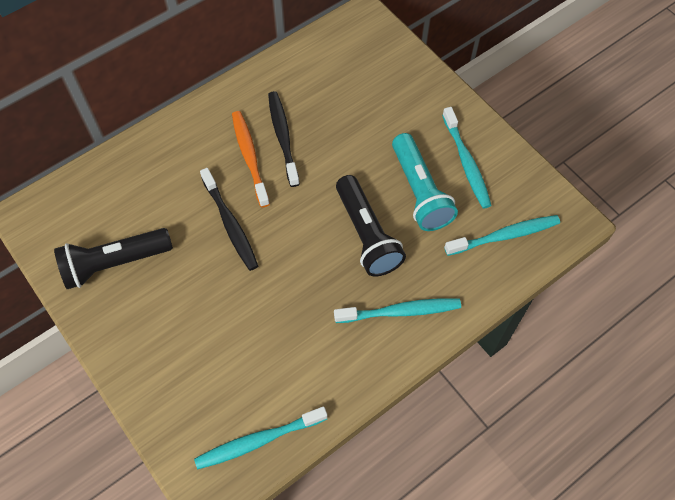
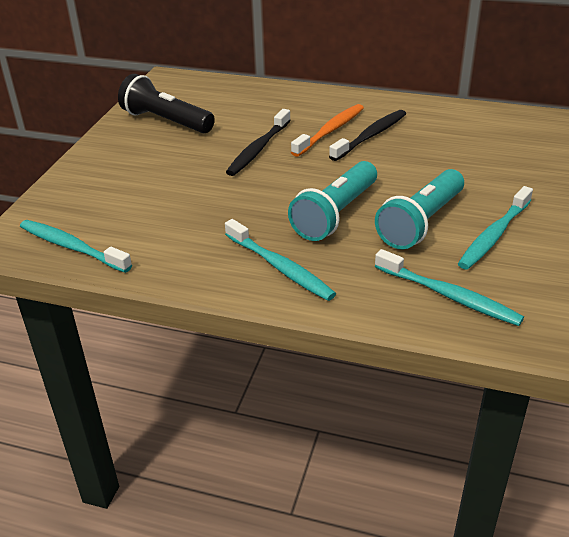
camera: 55 degrees right, 25 degrees down
black flashlight [336,175,406,277] -> turquoise flashlight [288,161,377,241]

